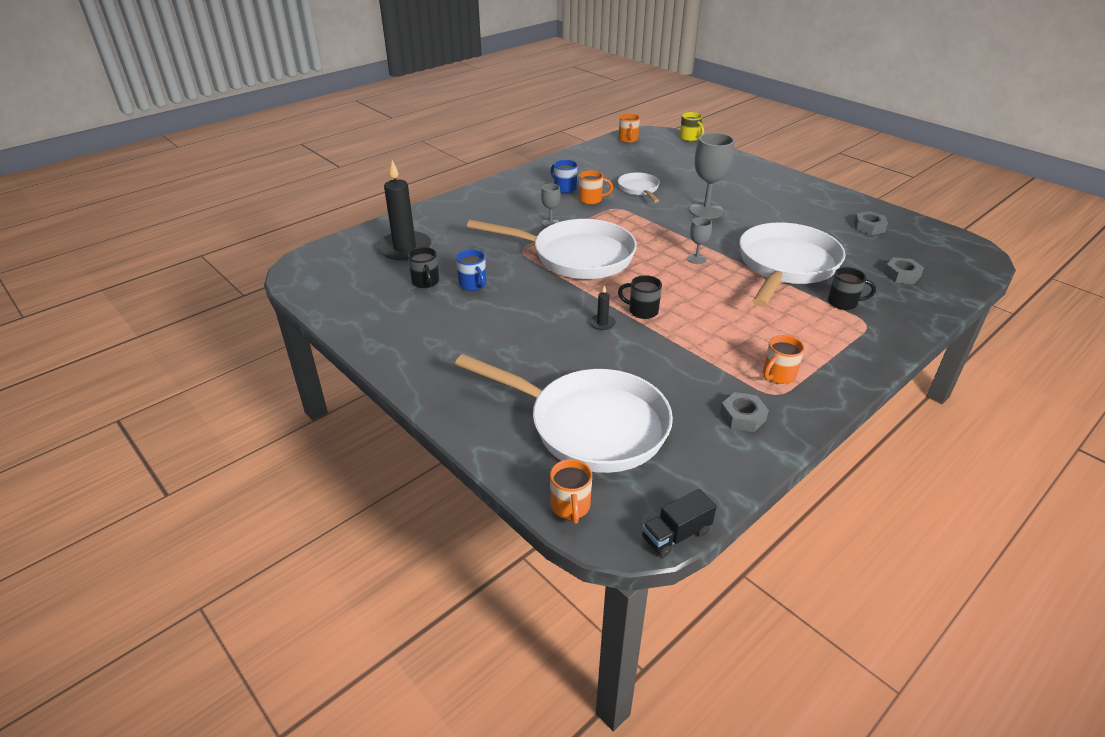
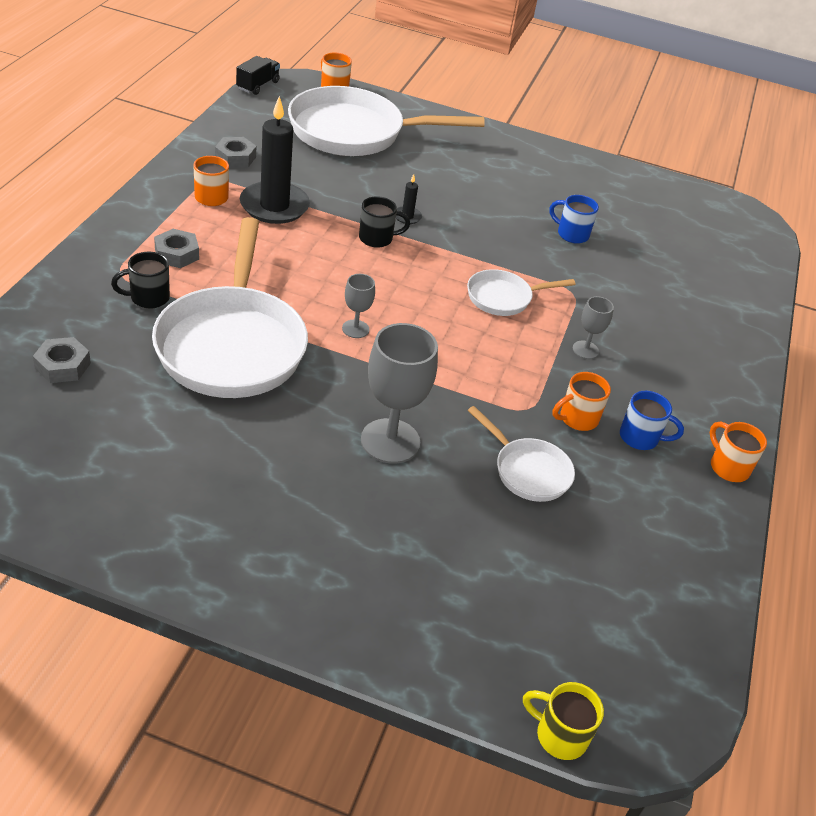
camera: 145 degrees right, 5 degrees up
black candle [377,160,432,261] -> black candle moved to [240,96,310,224]
black mug [408,247,439,288] -> none
white pan [467,219,637,279] -> white pan [467,269,576,316], size x0.49
orange mug [619,113,640,143] -> orange mug moved to [710,421,767,482]
grey nut [854,211,888,235] -> grey nut moved to [154,229,199,268]

